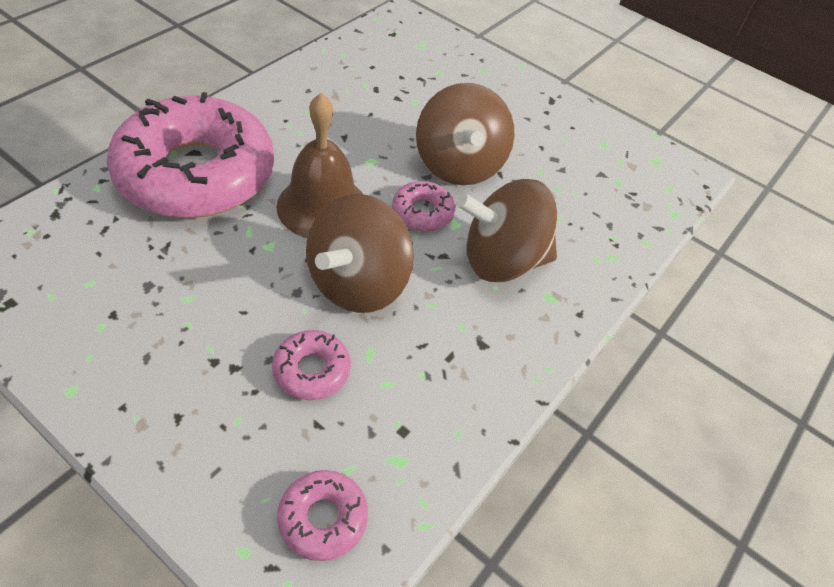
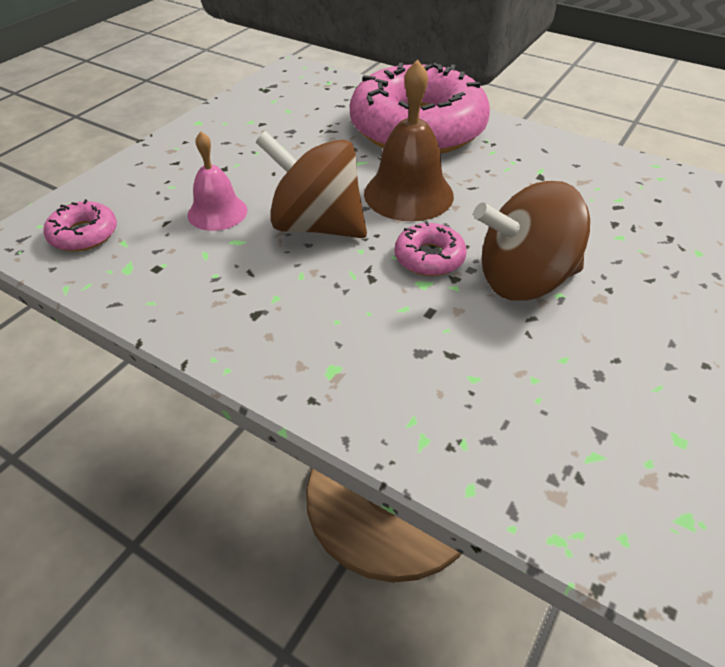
camera: 90 degrees right, 5 degrees down
pink donut [272,330,351,400] -> pink bell [188,131,247,231]
brown spinning top [457,179,557,282] -> none

